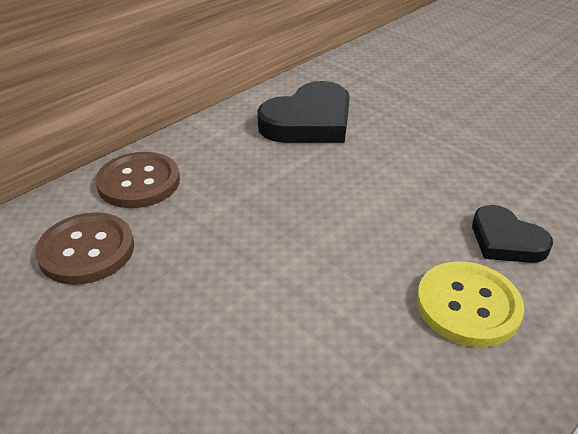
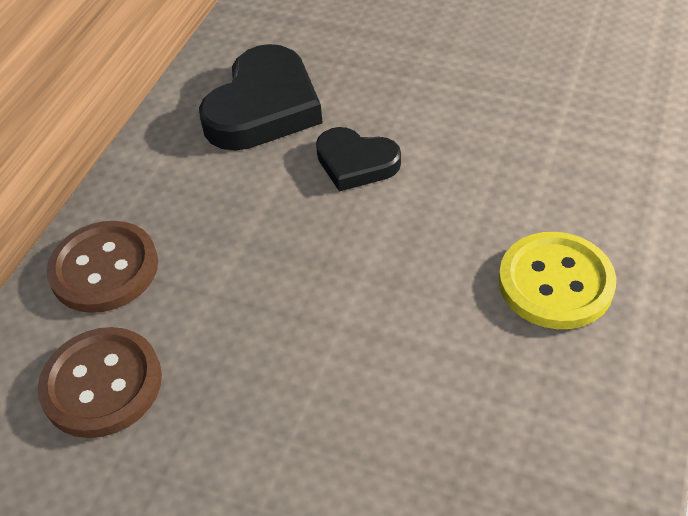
camera: 20 degrees left, 10 degrees up
black heart [472,205,553,263] -> black heart moved to [316,127,401,191]

